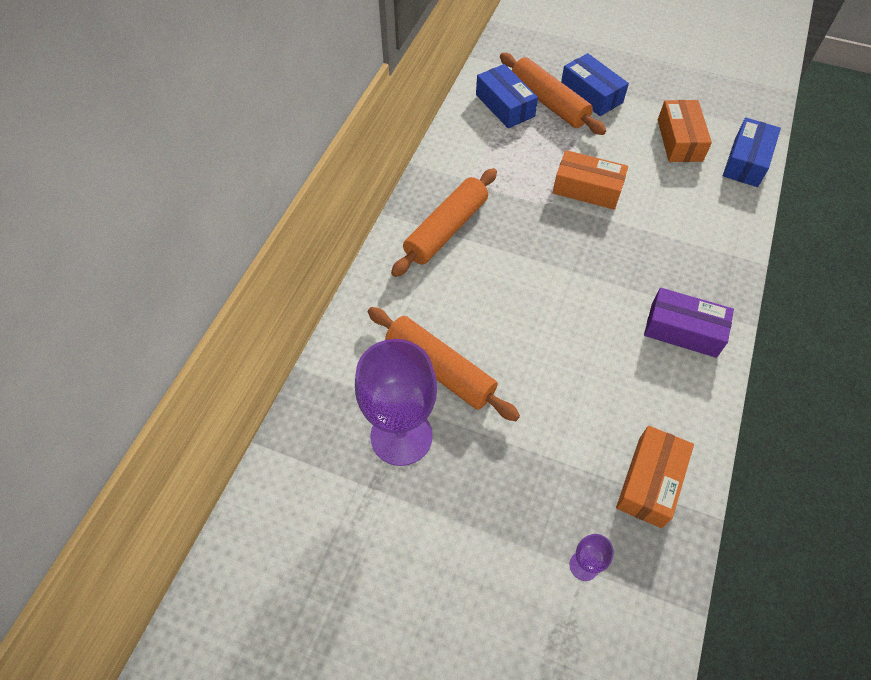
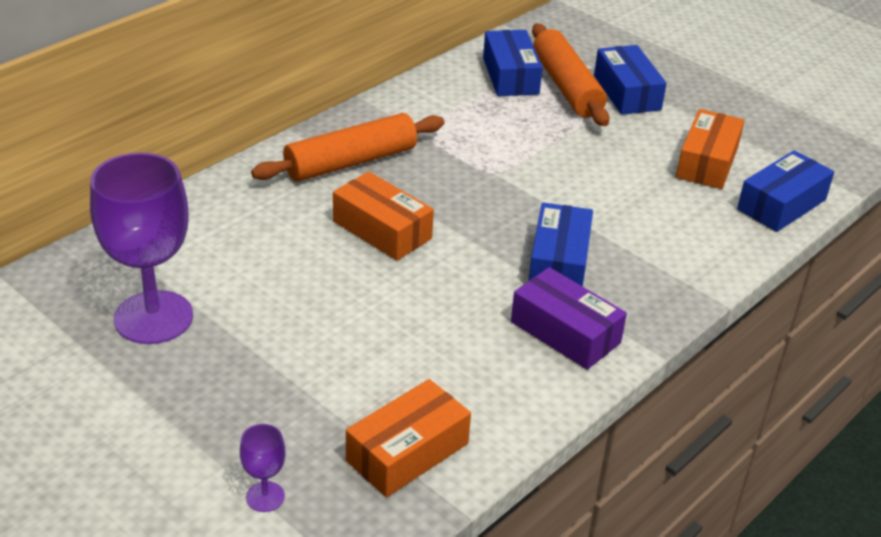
camera: 20 degrees right, 20 degrees down
orange rolling pin [368,307,520,421] -> none
orange box [553,150,628,210] -> orange box moved to [333,171,434,261]
none -> blue box [529,203,593,286]

